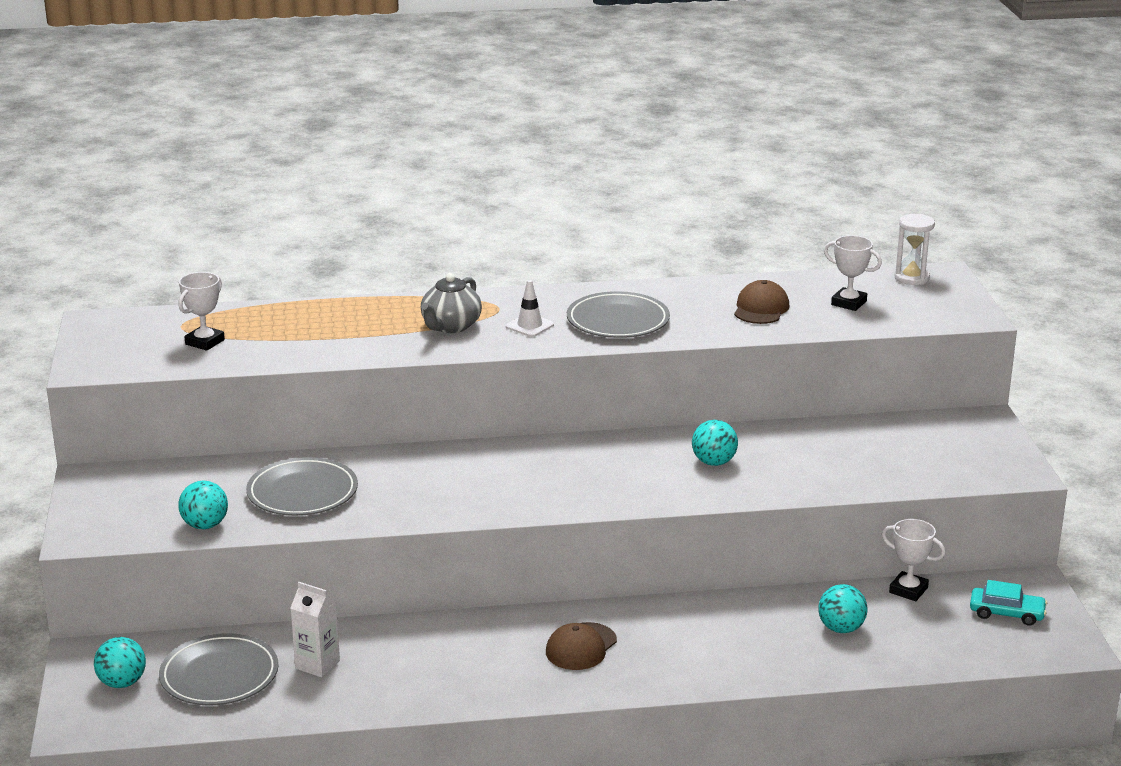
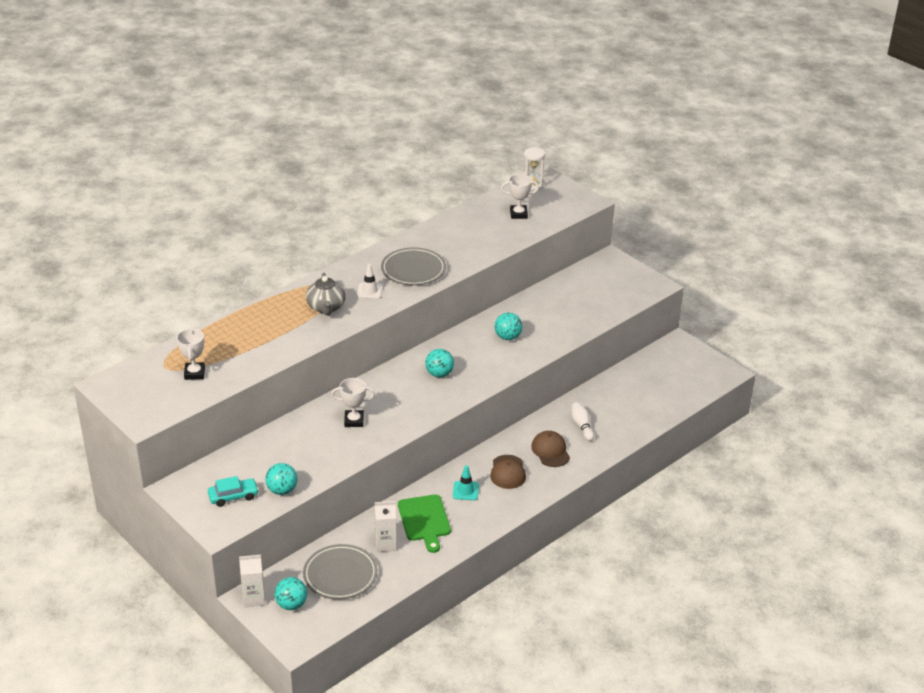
camera: 35 degrees left, 10 degrees up
grey plate [246,457,358,516] -> none
brown cap [734,280,789,324] -> brown cap moved to [531,431,570,467]
turquoise ball [818,584,868,633] -> turquoise ball moved to [425,349,454,377]
white trophy [881,519,945,601] -> white trophy moved to [331,378,375,427]
turquoise car [970,580,1047,626] -> turquoise car moved to [208,476,259,507]
none -> white carton [239,555,265,607]
none -> green cutting board [398,494,451,553]
none -> turquoise traffic cone [453,465,479,500]
none -> white bowling pin [572,402,594,441]

